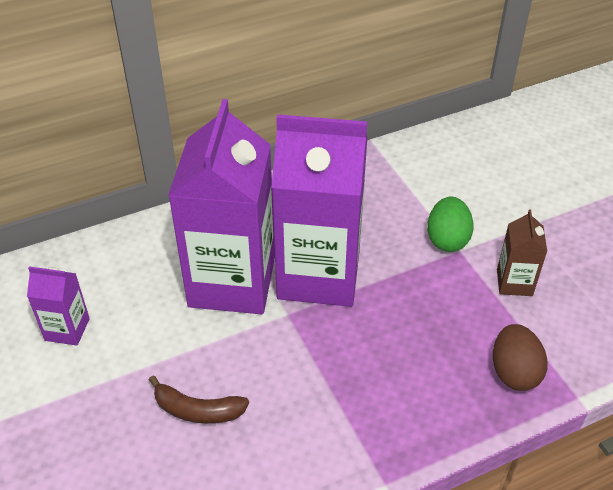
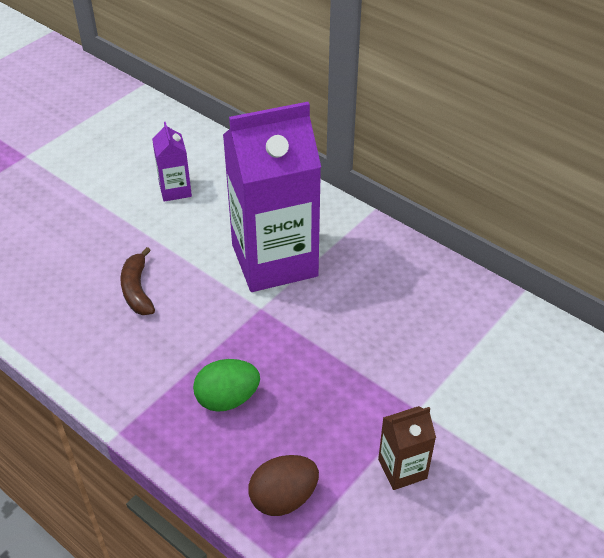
camera: 65 degrees right, 0 degrees up
purple carton [272,114,367,307] -> none
green egg [427,197,474,252] -> green egg moved to [193,359,260,412]

